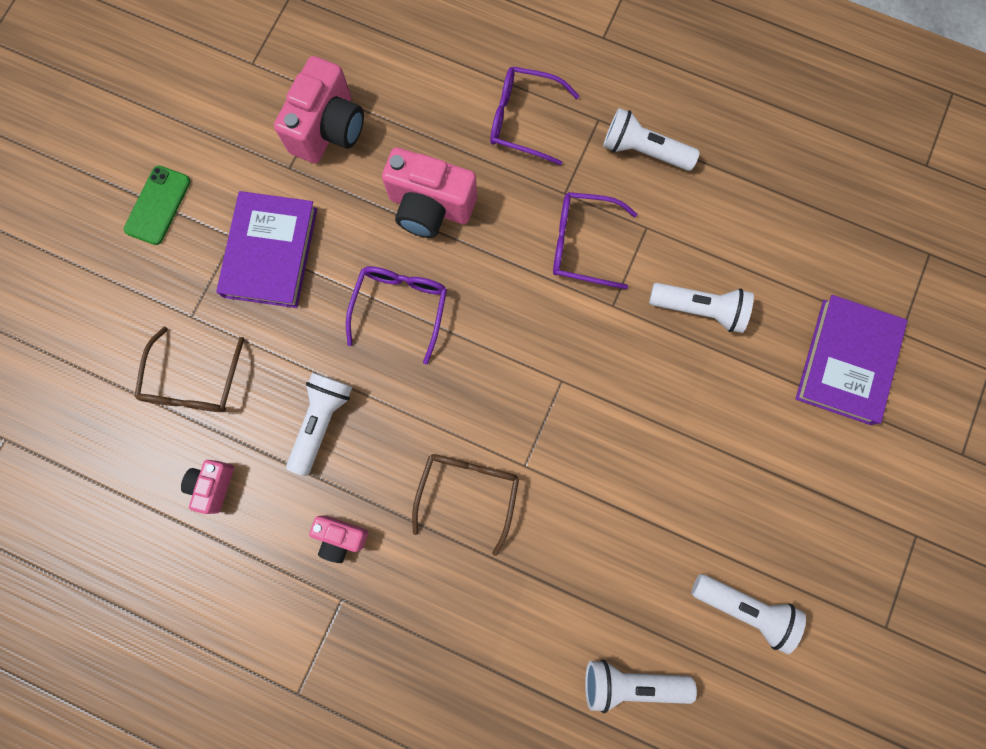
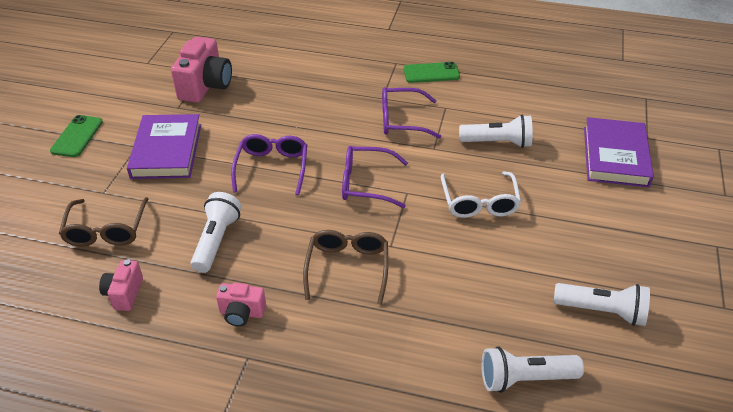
camera: 10 degrees left, 35 degrees down
pink camera [382,147,477,238] -> none
purple glasses [490,67,579,165] -> purple glasses moved to [342,146,408,208]
white flashlight [603,108,700,171] -> green phone [404,62,460,83]
none -> white glasses [441,171,521,218]

